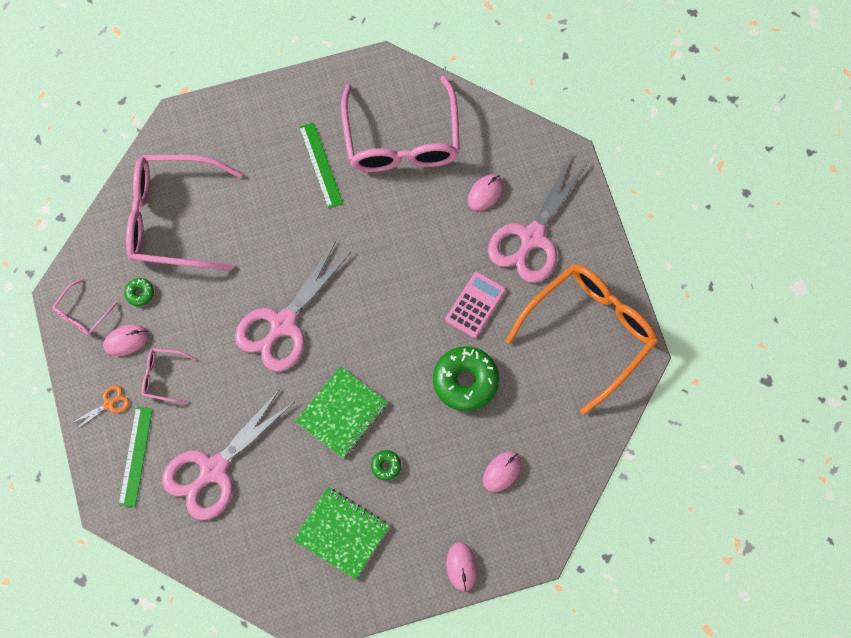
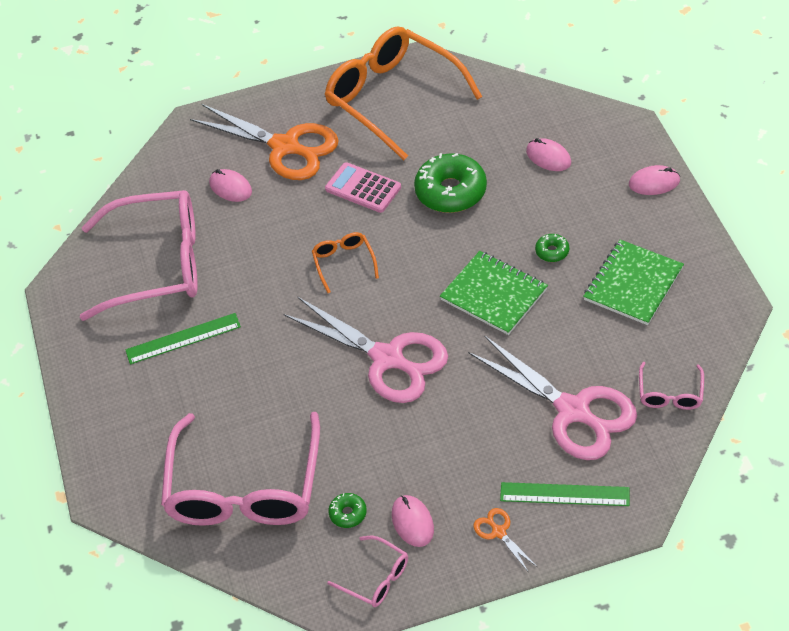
camera: 85 degrees left, 20 degrees down
pink glasses [142,348,196,403] -> pink glasses moved to [639,362,704,410]
pink scissors [488,155,588,283] -> orange scissors [190,104,339,180]
none -> orange glasses [312,232,379,293]

